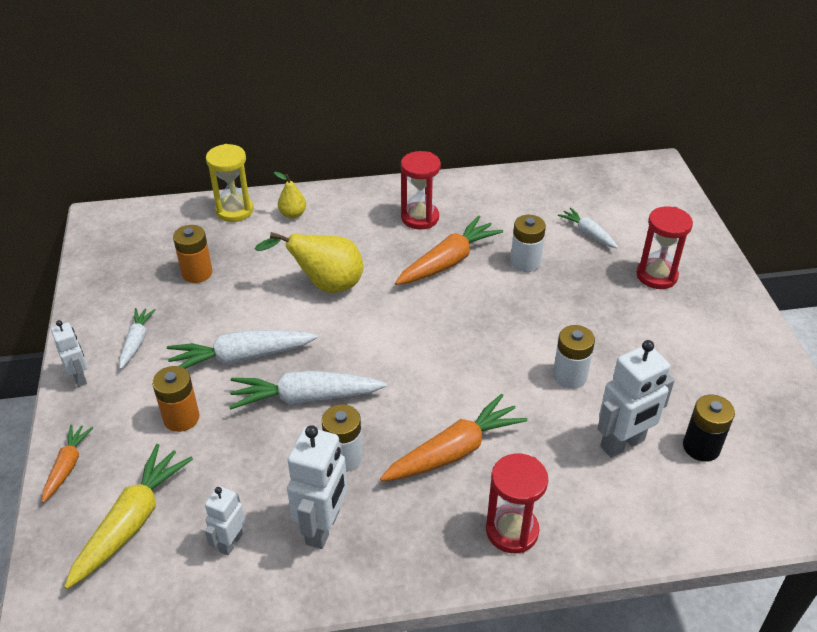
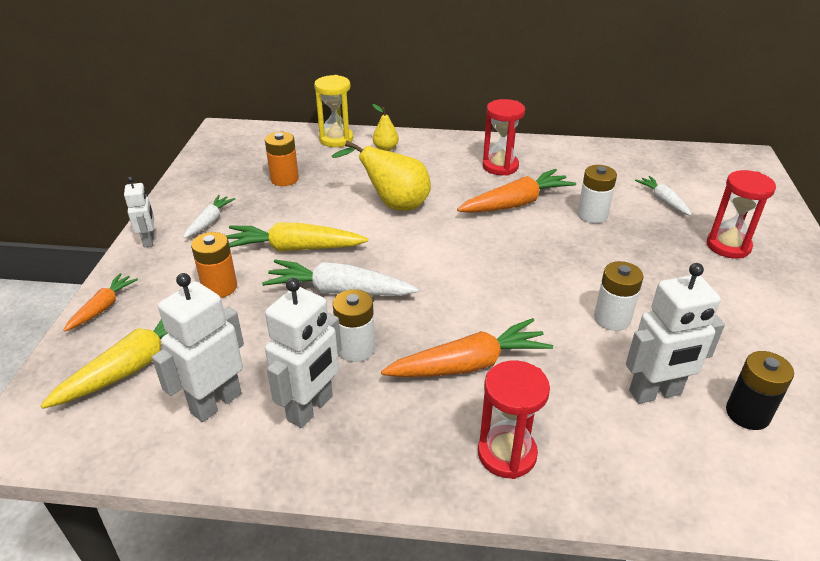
camera: 15 degrees right, 5 degrees down
white carrot [167,330,318,369] -> yellow carrot [226,223,368,251]
white robot [205,486,245,556] -> white robot [152,273,244,422], size x1.72

